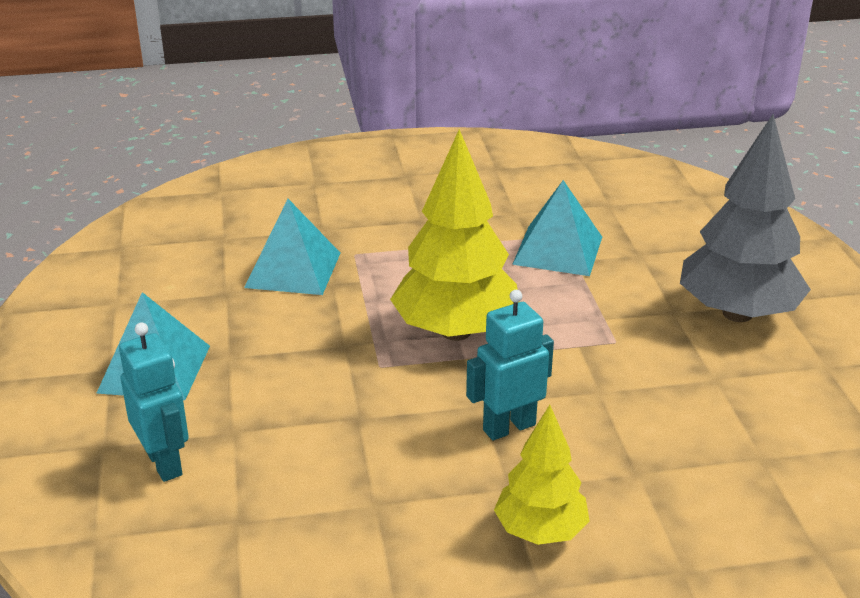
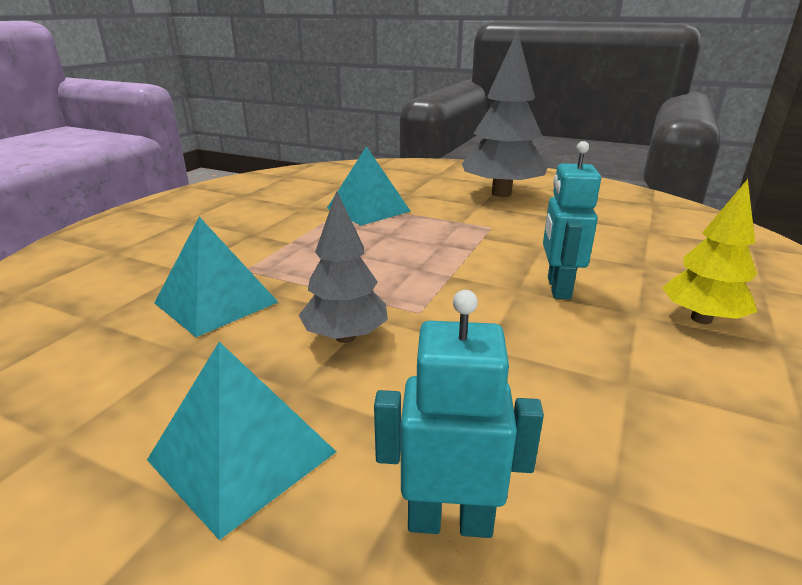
camera: 55 degrees left, 5 degrees down
yellow tree [390,129,520,341] -> none
none -> grey tree [299,191,388,343]

